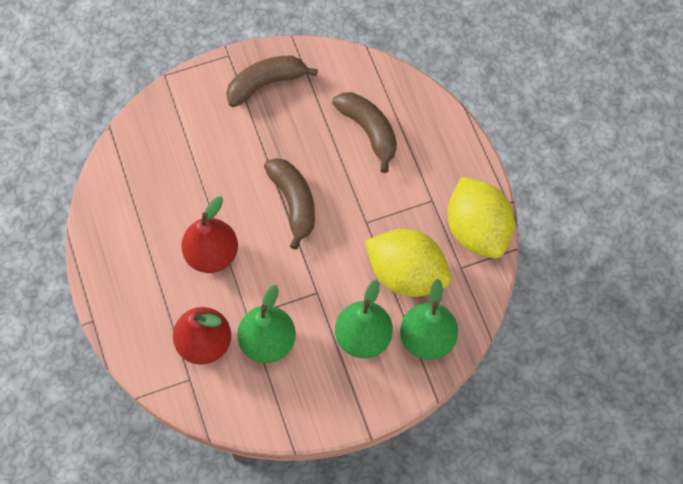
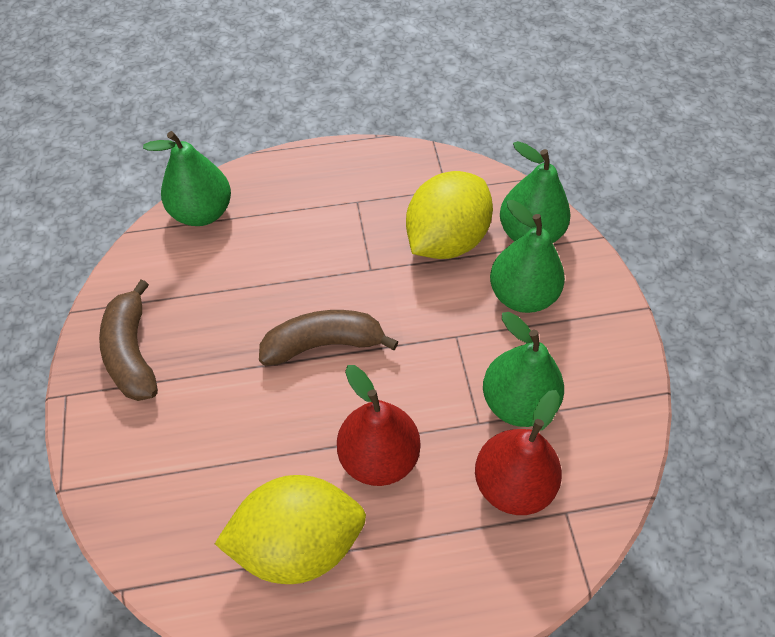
camera: 80 degrees left, 10 degrees down
brown banana [332,92,397,173] -> none
yellow lemon [447,177,515,259] -> yellow lemon moved to [215,475,366,584]
none -> green pear [143,131,231,226]

